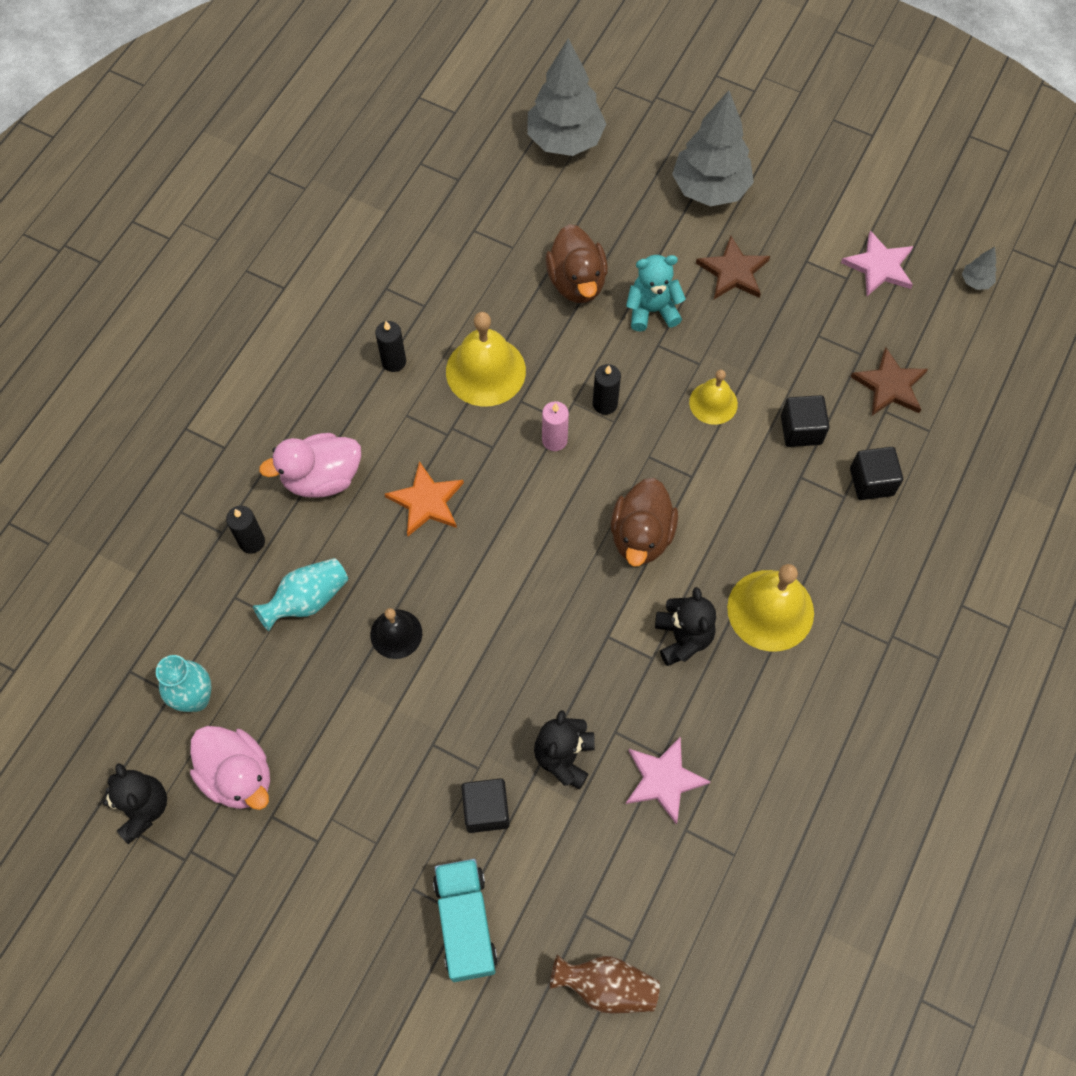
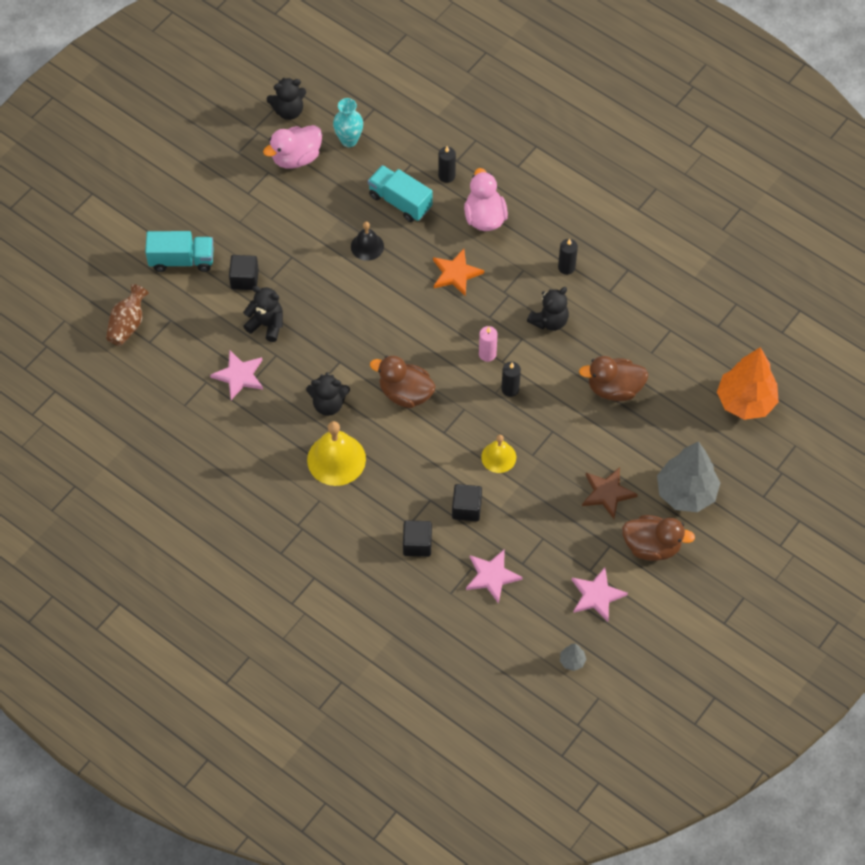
camera: 100 degrees right, 5 degrees down
turquoise vase [253,558,348,631] -> turquoise truck [368,165,433,222]
yellow bell [446,312,526,406] -> black teddy bear [527,287,569,331]
grey tree [527,38,606,156] -> orange tree [717,347,779,420]
turquoise teddy bear [626,255,686,332] -> none
brown star [850,347,928,415] -> pink star [466,549,523,604]
none -> brown duck [622,515,695,561]

